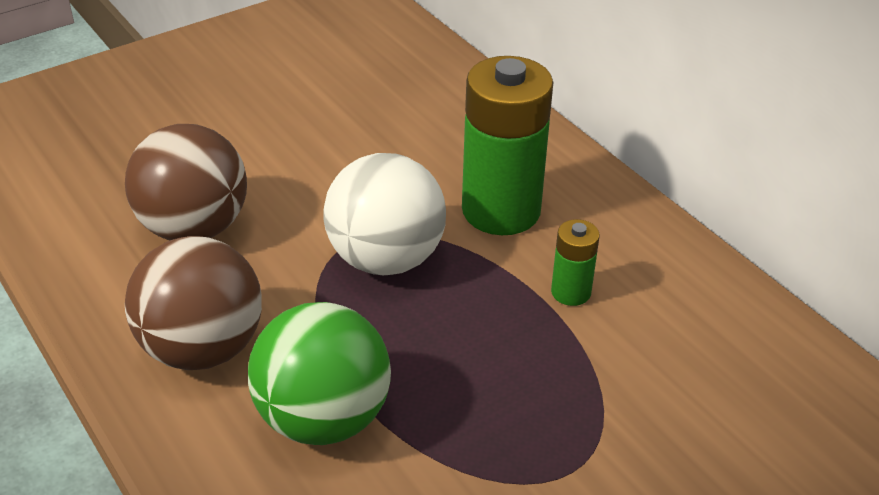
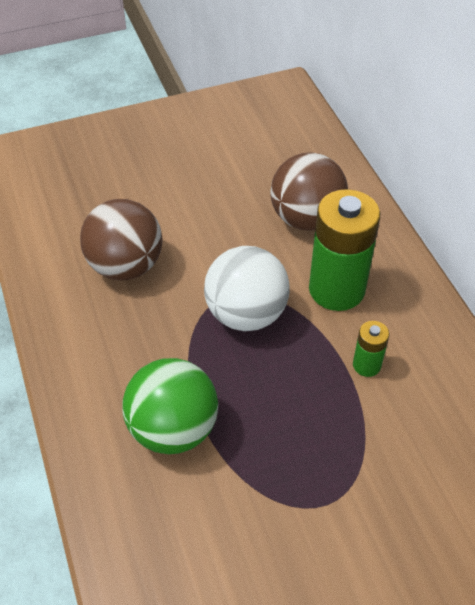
camera: 15 degrees right, 10 degrees up
brown ball [125,236,262,370] -> brown ball moved to [271,153,348,231]

